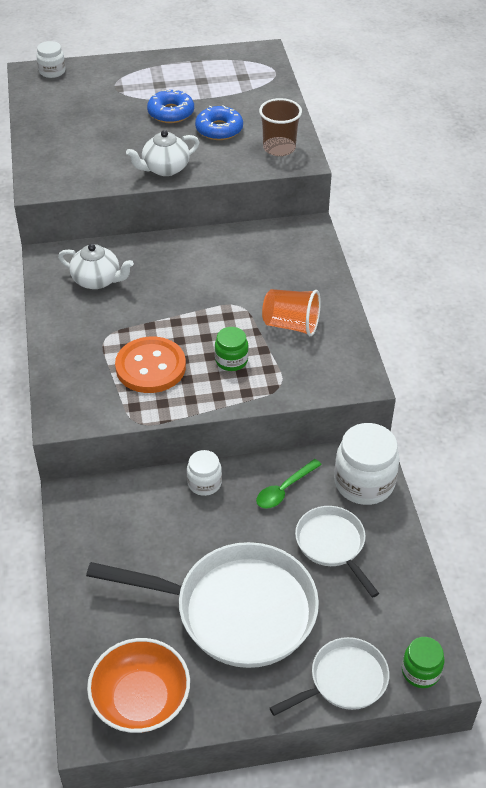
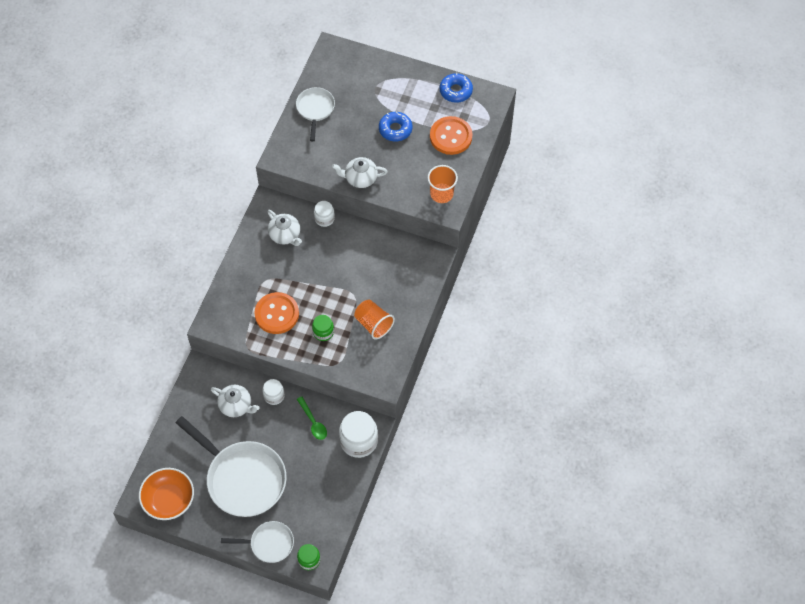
camera: 30 degrees right, 15 degrees up
white jar [36,41,66,78] -> white jar moved to [314,201,335,227]
blue donut [195,105,243,140] -> blue donut moved to [440,73,473,103]
green spoon [256,459,322,509] -> green spoon turned 105 degrees counterclockwise [297,397,327,440]
brown cup [259,98,302,156] -> orange cup [428,165,458,203]
white pan [295,506,379,598] -> white pan moved to [296,87,335,141]
none -> white teapot [211,385,260,417]
none -> orange button [430,116,472,155]

